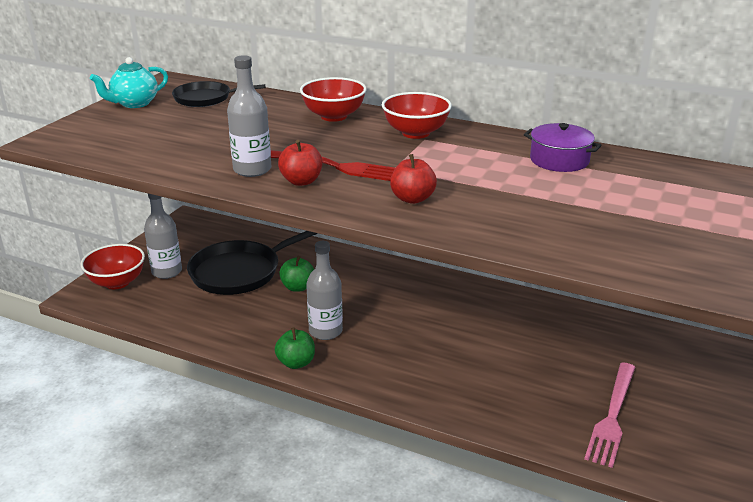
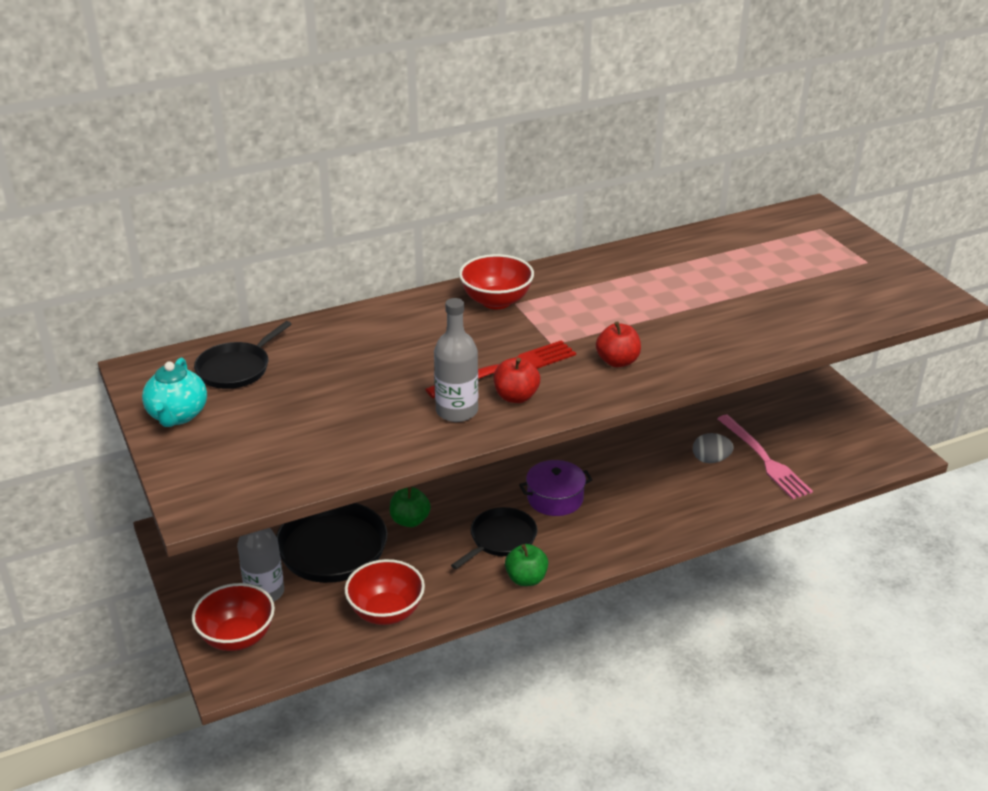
camera: 50 degrees left, 5 degrees up
red bowl [300,77,367,122] -> red bowl moved to [345,559,425,625]
grey bottle [306,241,343,340] -> black pan [451,507,538,569]
purple pot [524,123,602,172] -> purple pot moved to [519,460,592,516]
none -> grey egg [693,433,734,463]

